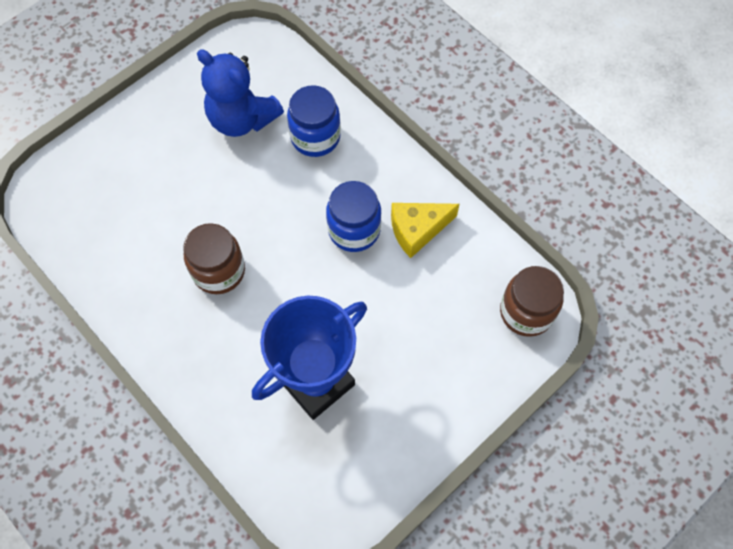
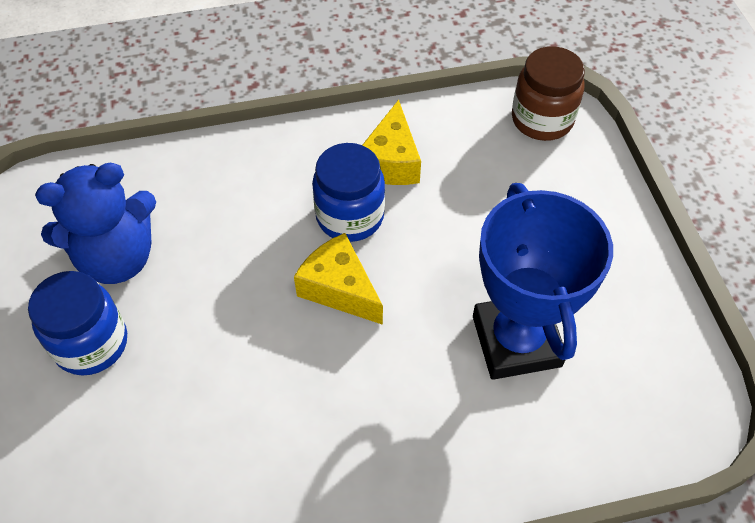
camera: 60 degrees left, 10 degrees down
brown jar [184,223,245,294] -> none
blue jar [287,85,341,157] -> blue jar moved to [28,271,127,376]
none -> yellow cheese [294,233,383,325]

